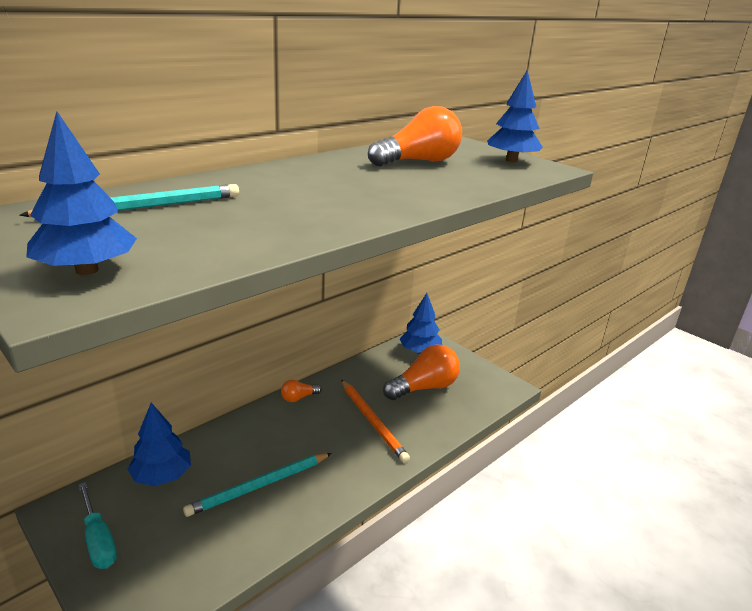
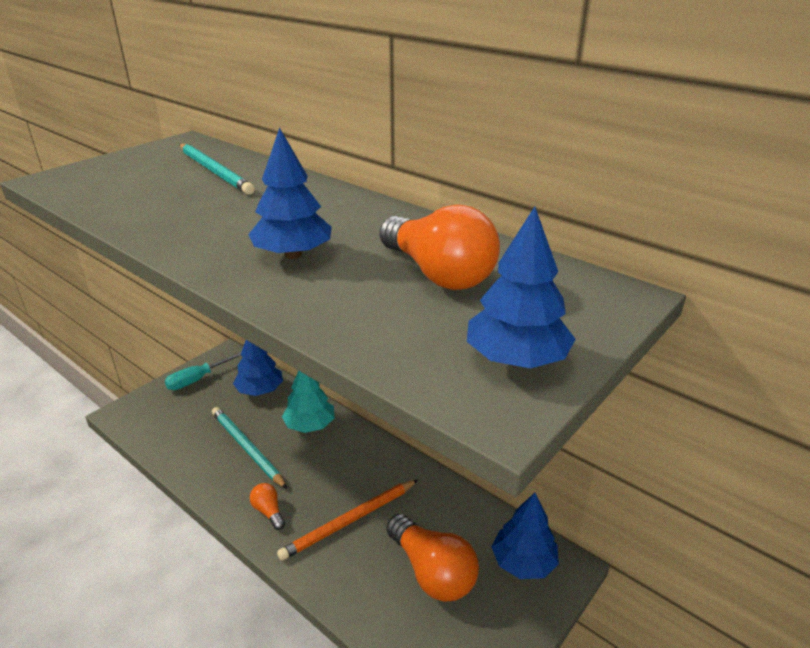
camera: 85 degrees right, 5 degrees up
blue tree [26,111,137,275] -> blue tree moved to [248,127,332,259]
orange light bulb [281,380,322,402] -> orange light bulb moved to [250,483,285,530]
none -> turquoise tree [282,371,335,433]

